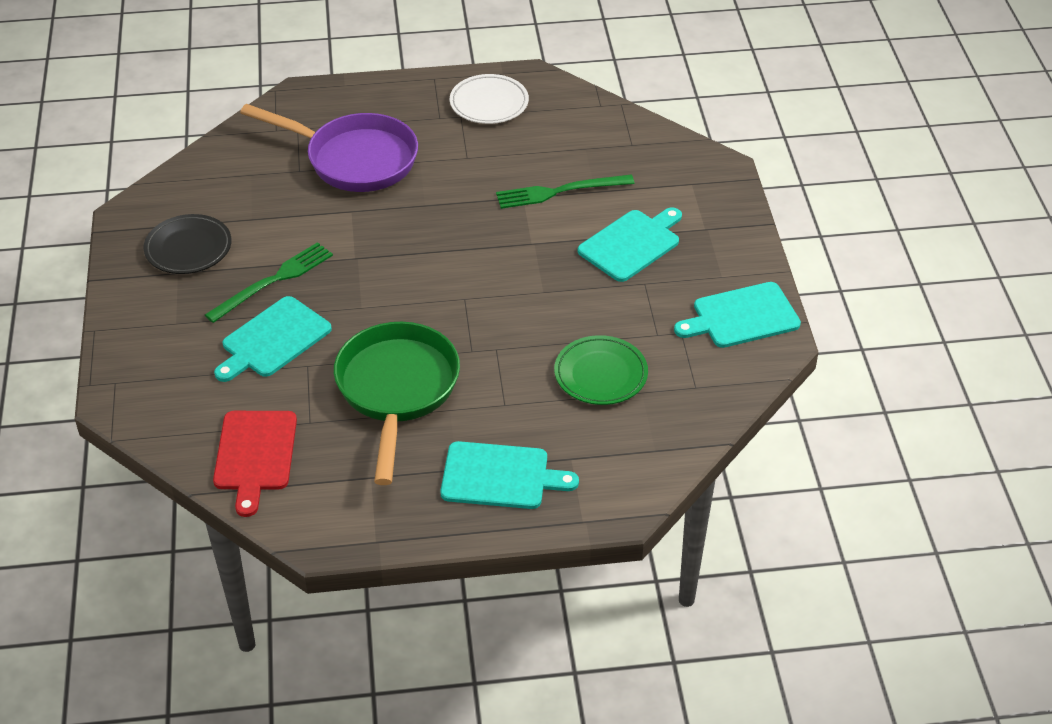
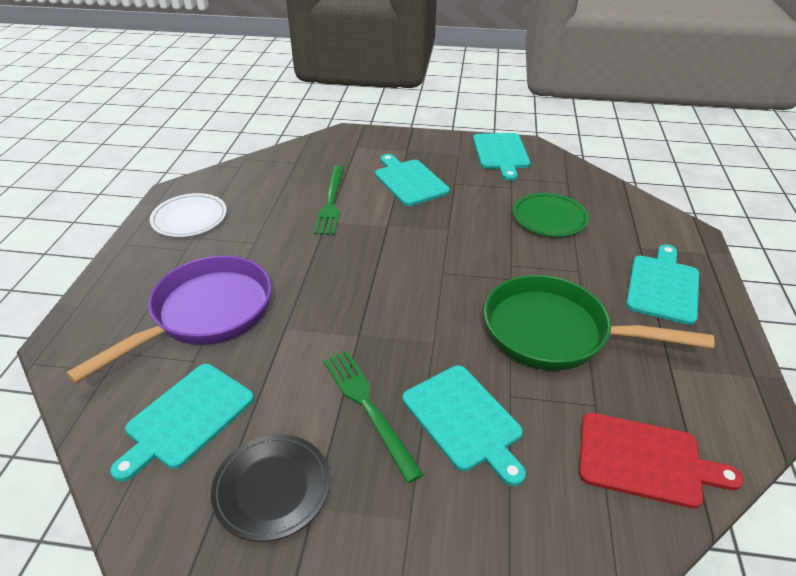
camera: 75 degrees left, 5 degrees down
none -> turquoise cutting board [111,364,254,482]

